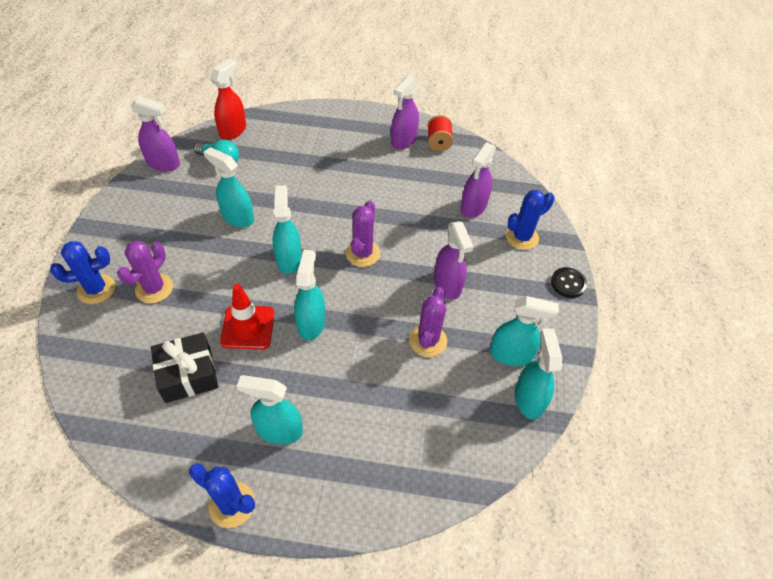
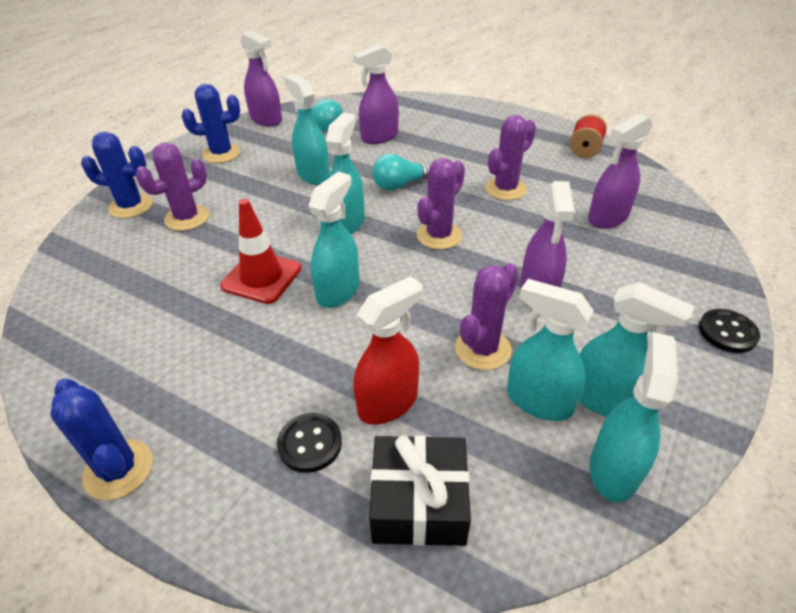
camera: 25 degrees right, 10 degrees down
black gift [151,332,218,403] -> black gift moved to [369,435,471,546]
red spray bottle [210,59,246,140] -> red spray bottle moved to [353,276,423,425]
turquoise spray bottle [236,375,303,445] -> turquoise spray bottle moved to [507,279,594,421]
purple spray bottle [391,75,419,149] -> purple spray bottle moved to [353,44,399,144]
blue cactus [505,190,555,250] -> blue cactus moved to [182,84,240,163]
none -> black button [277,413,342,473]
none -> turquoise light bulb [372,153,431,191]
none -> purple cactus [485,115,536,200]

